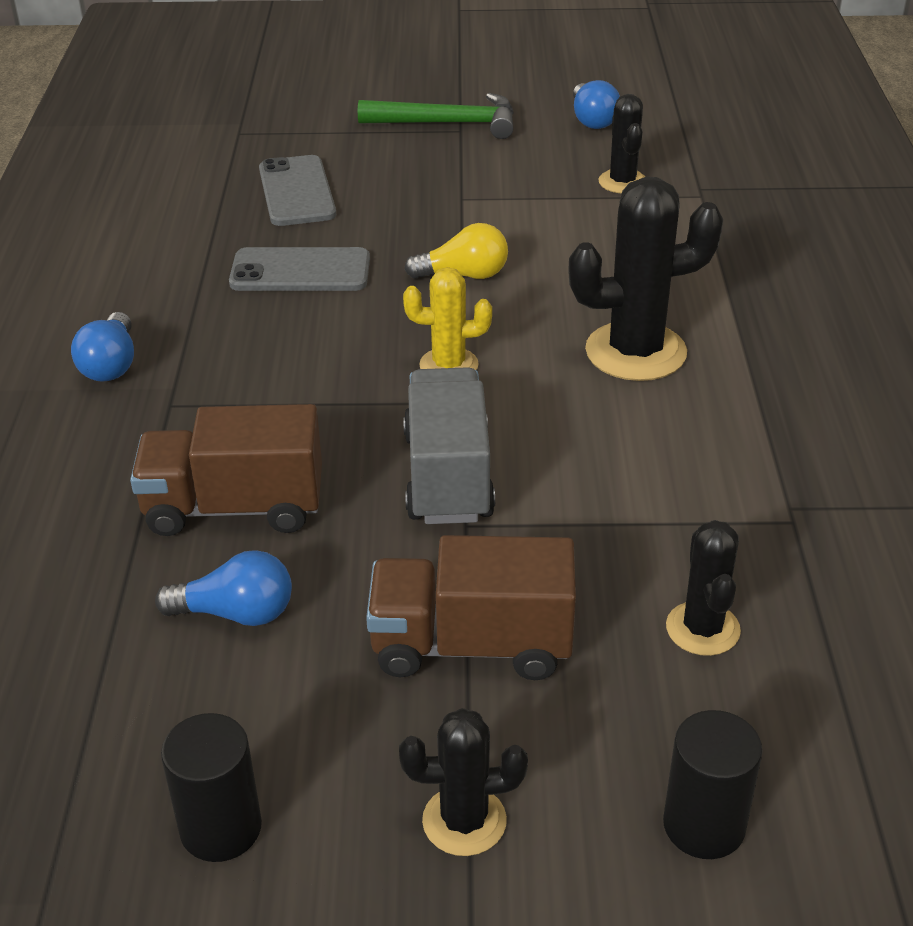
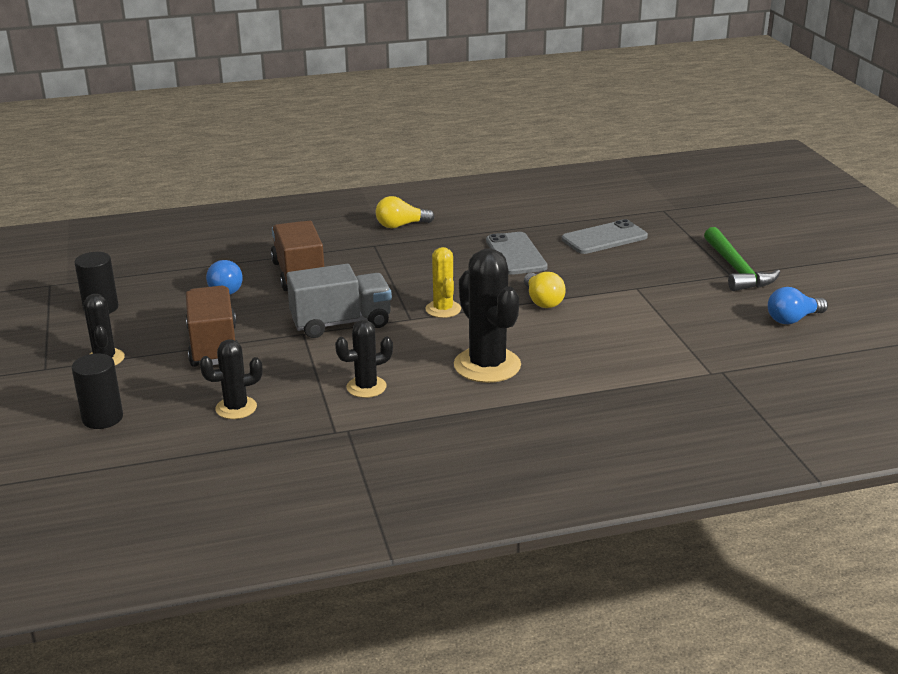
camera: 75 degrees right, 10 degrees down
blue light bulb [71,312,134,382] -> yellow light bulb [376,196,435,228]
black cactus [598,94,645,194] -> black cactus moved to [335,320,393,398]

